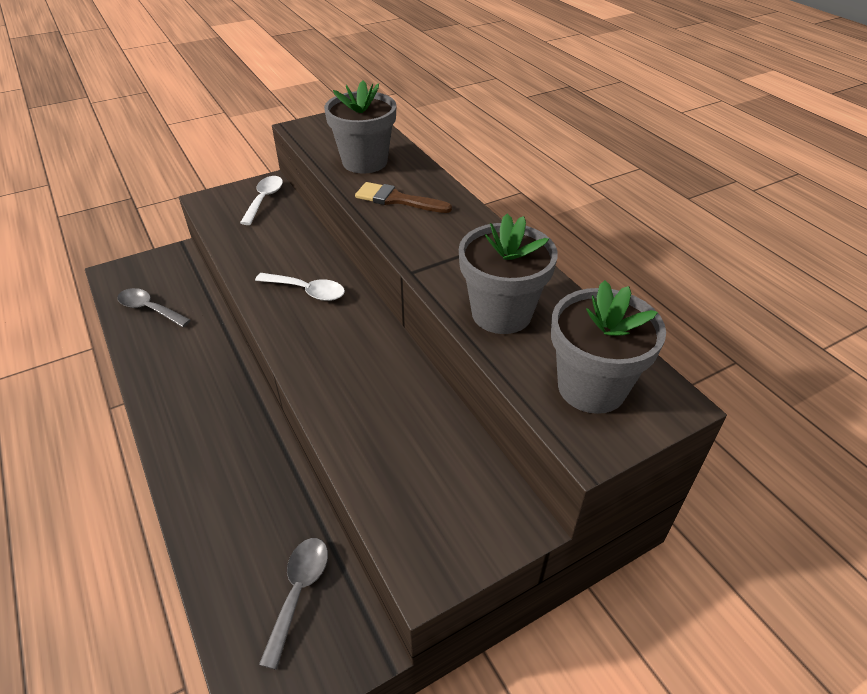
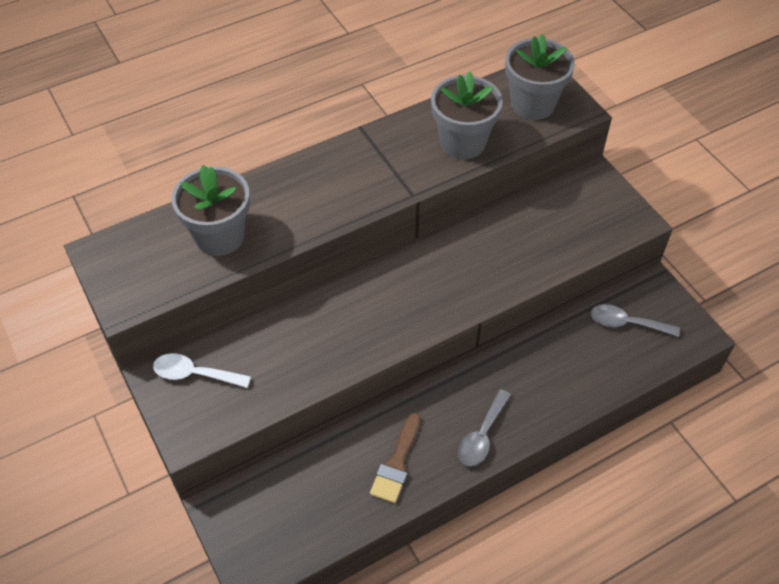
camera: 90 degrees left, 10 degrees up
grey spoon [117,288,191,327] -> grey spoon moved to [458,389,511,466]
white spoon [255,273,345,301] -> none
brown brush [355,182,452,213] -> brown brush moved to [370,413,420,503]

